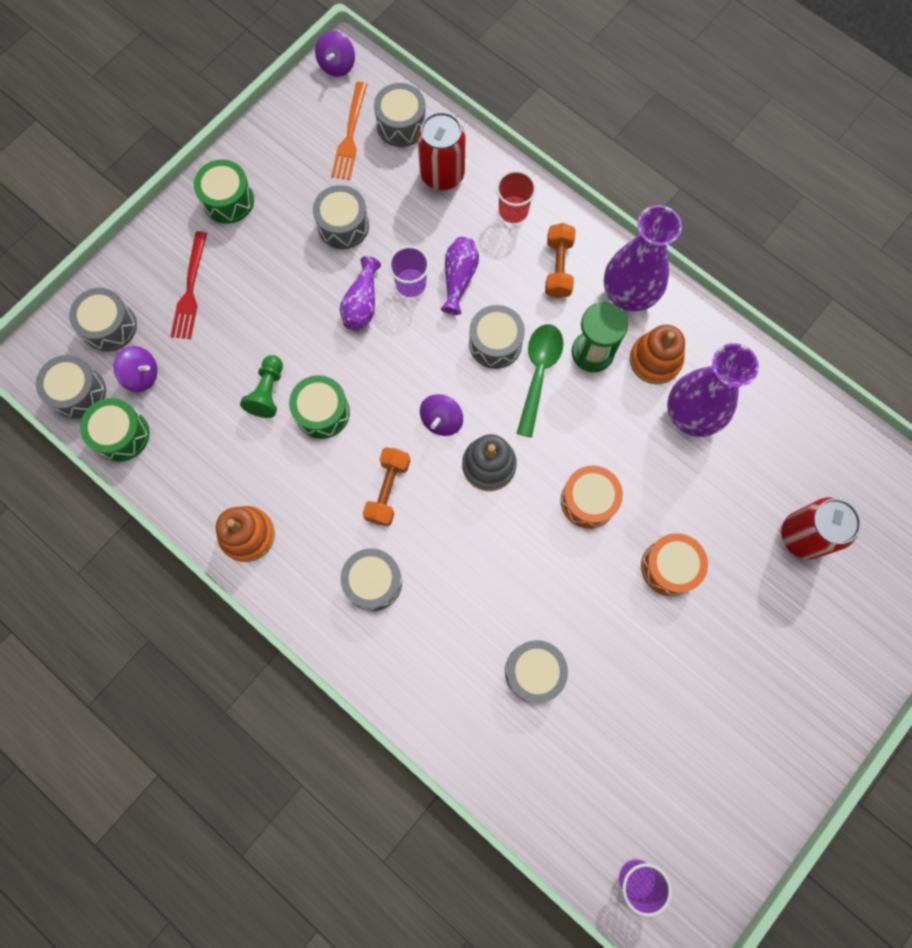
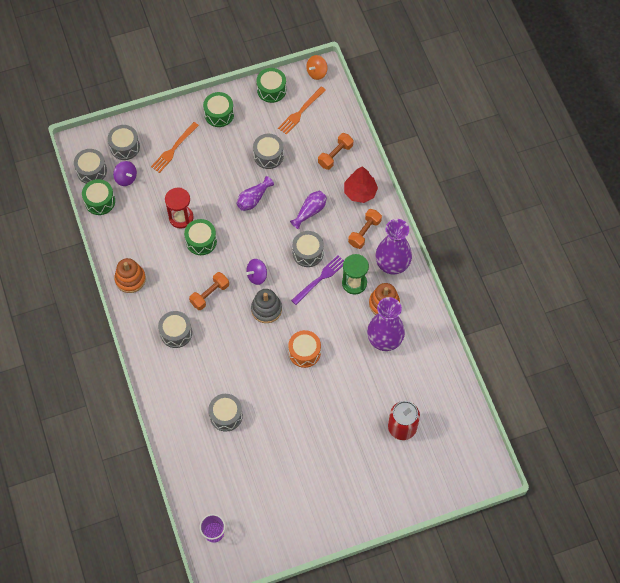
camera: 30 degrees right, 10 degrees down
red fork [170,231,207,339] -> orange fork [151,122,199,173]
green pawn [240,355,283,418] -> red hourglass [165,188,193,229]
purple spinning top [315,31,355,77] -> orange spinning top [306,55,327,80]
grey drum [374,83,426,147] -> none
purple cup [388,246,429,297] -> none
red can [417,112,466,190] -> orange dumbbell [318,133,353,170]
red cup [496,170,536,223] -> red tree [344,166,378,203]
green spoon [517,324,564,437] -> purple fork [291,255,344,305]
orange drum [641,533,708,596] -> none
none -> green drum [256,68,286,103]

